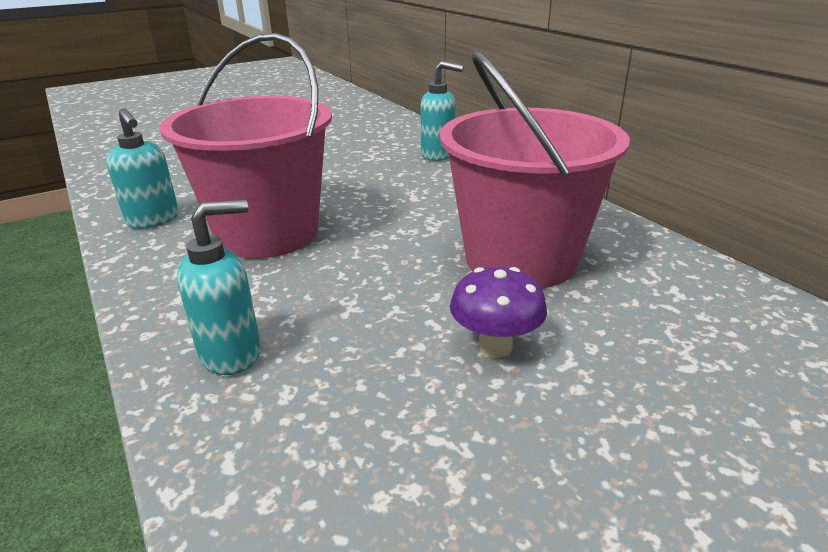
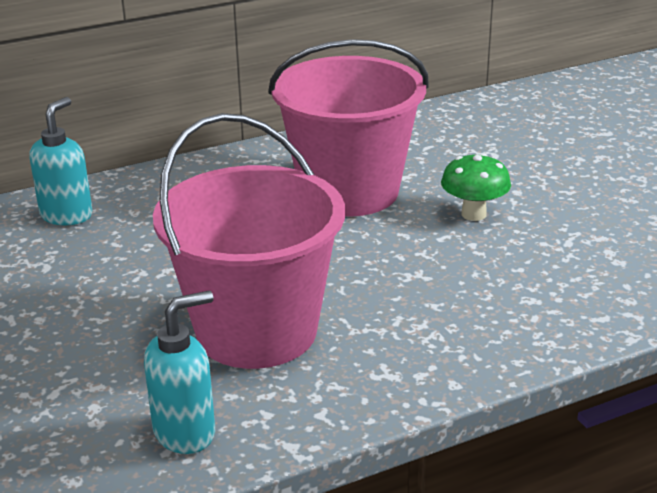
camera: 85 degrees left, 0 degrees up
turquoise soap dispenser [177,200,261,375] -> none
purple mushroom [450,267,547,357] -> green mushroom [441,153,511,221]

